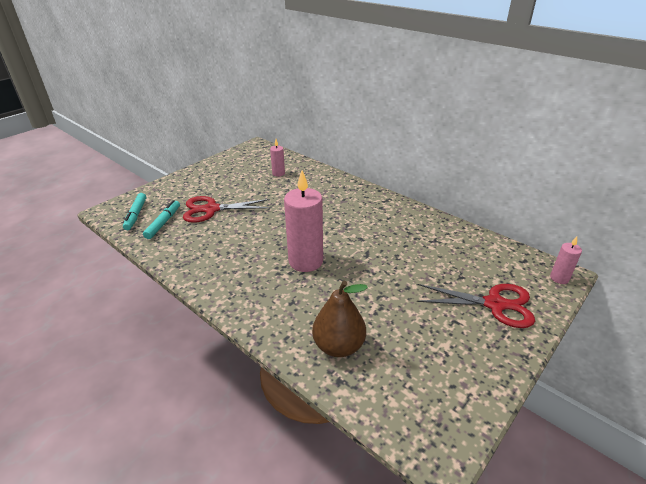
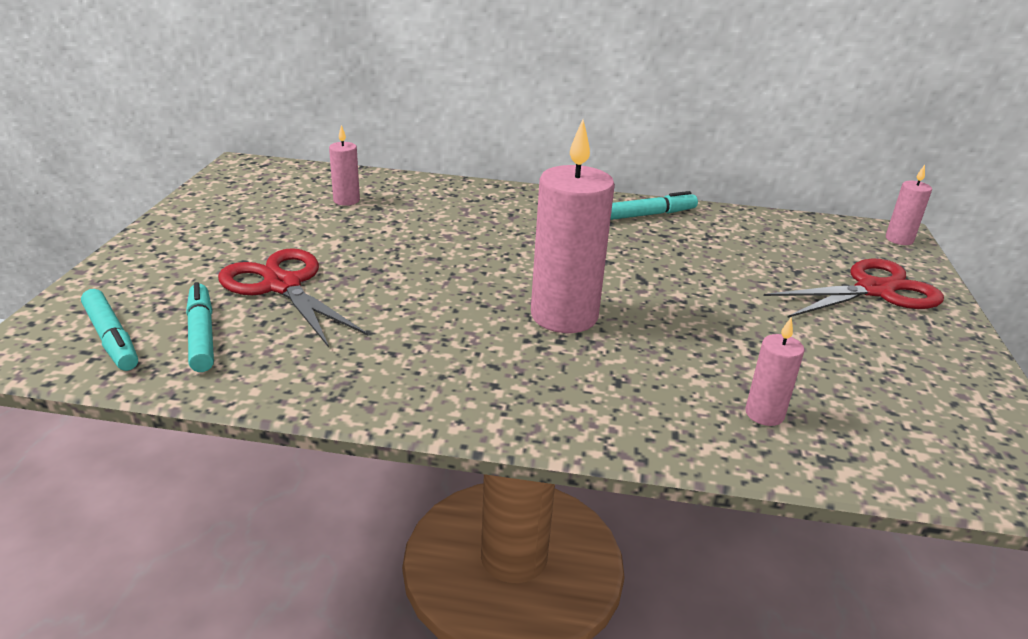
camera: 35 degrees left, 5 degrees down
red scissors [183,196,270,223] -> red scissors turned 90 degrees clockwise [218,248,368,347]
brown pear [312,281,368,357] -> pink candle [745,317,805,426]
none -> turquoise marker [610,191,698,220]

